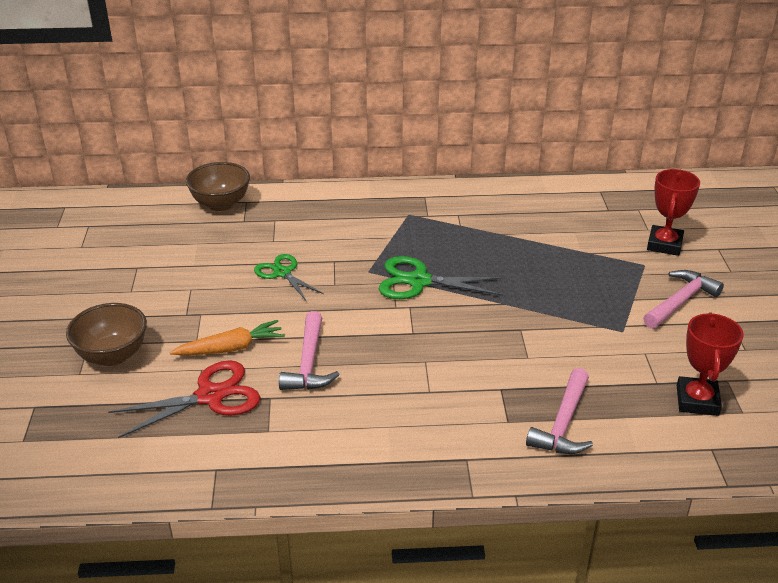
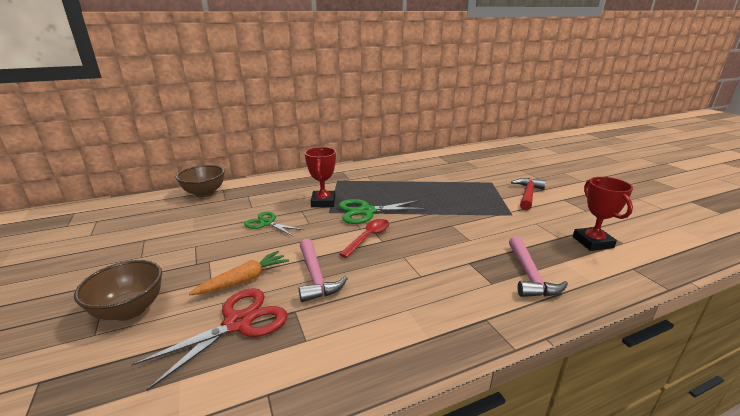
camera: 20 degrees left, 10 degrees down
pink hammer [643,270,724,329] -> red hammer [511,178,546,210]
red trophy [647,169,700,256] -> red trophy moved to [305,147,336,207]
none -> red spoon [339,219,389,258]

